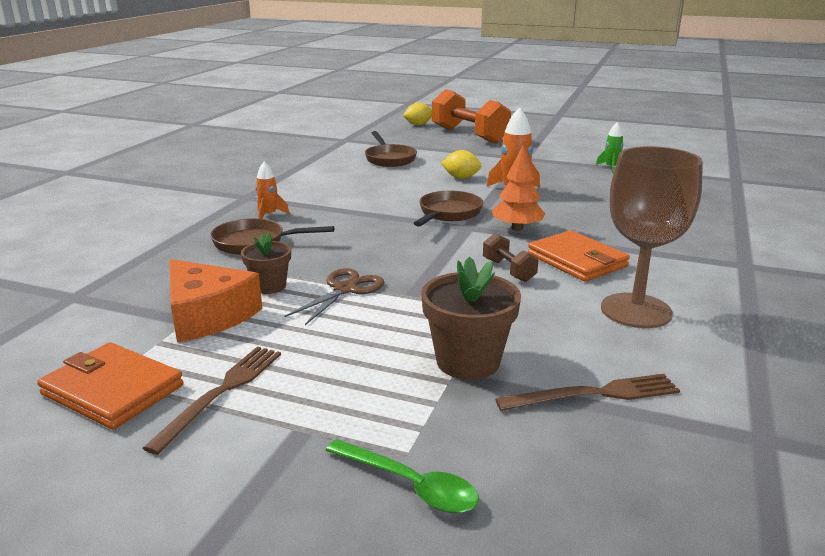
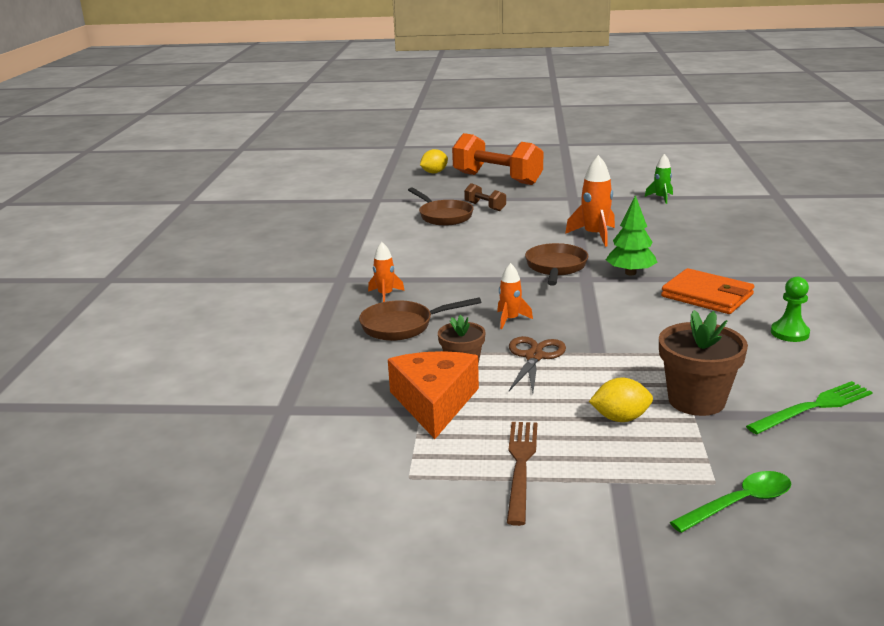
camera: 15 degrees left, 0 degrees up
orange wallet [37,342,183,429] -> none
orange cheese [169,259,262,343] -> orange cheese turned 120 degrees counterclockwise [388,351,479,439]
green spoon [325,439,479,513] -> green spoon turned 45 degrees counterclockwise [670,471,791,533]
yellow lemon [441,150,482,179] -> yellow lemon moved to [589,378,653,422]
brown dumbbell [483,233,539,282] -> brown dumbbell moved to [464,183,506,211]
orange tree [492,146,545,231] -> green tree [606,195,658,275]
brown fork [495,374,680,411] -> green fork [746,381,873,434]
brown goblet [601,146,703,328] -> green pawn [771,277,810,342]
none -> orange rocket [497,263,533,329]

